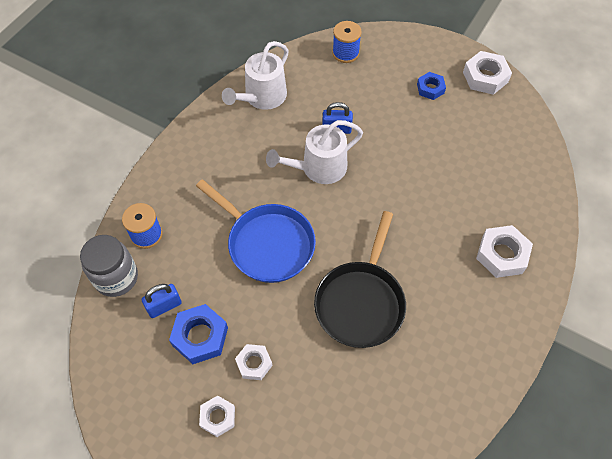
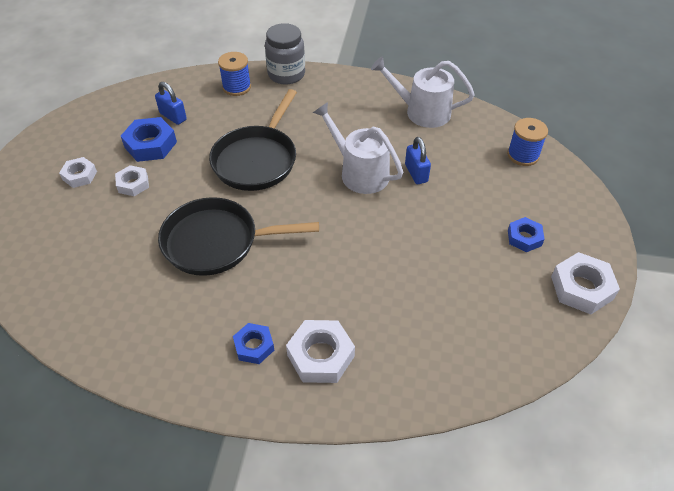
camera: 70 degrees right, 10 degrees down
grey jar [80,235,138,297] -> grey jar moved to [265,23,305,85]
blue pan [196,179,316,283] -> black pan [209,89,297,191]
none -> blue nut [233,323,274,364]

